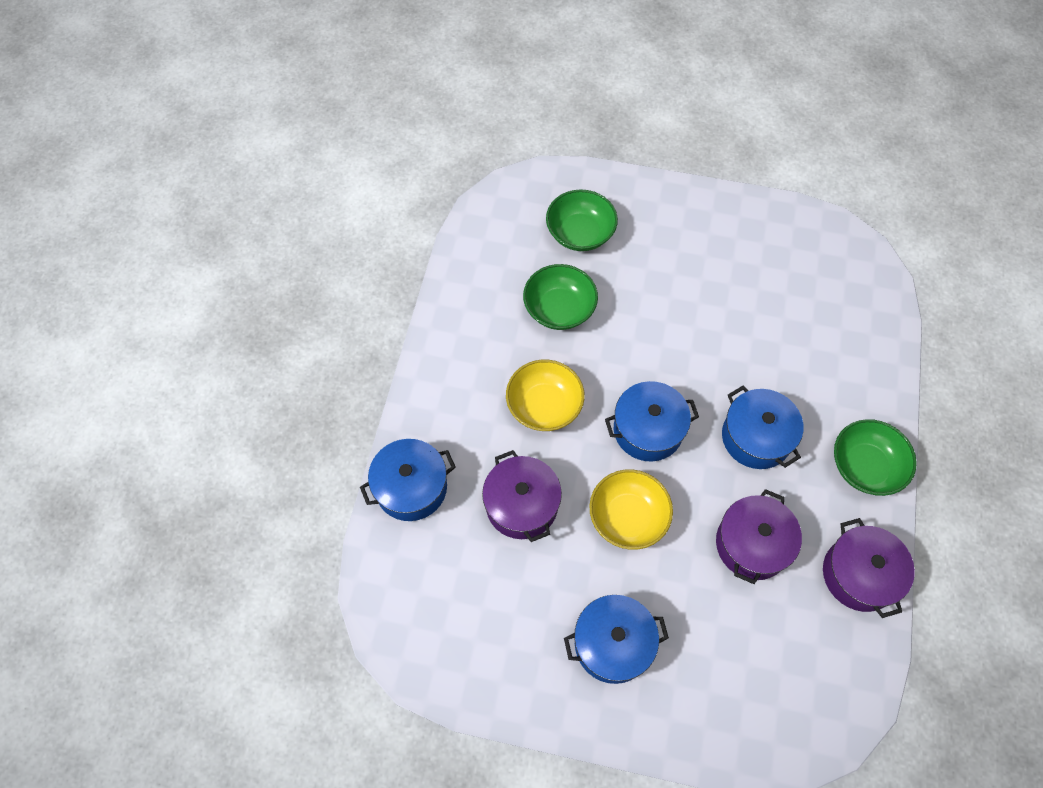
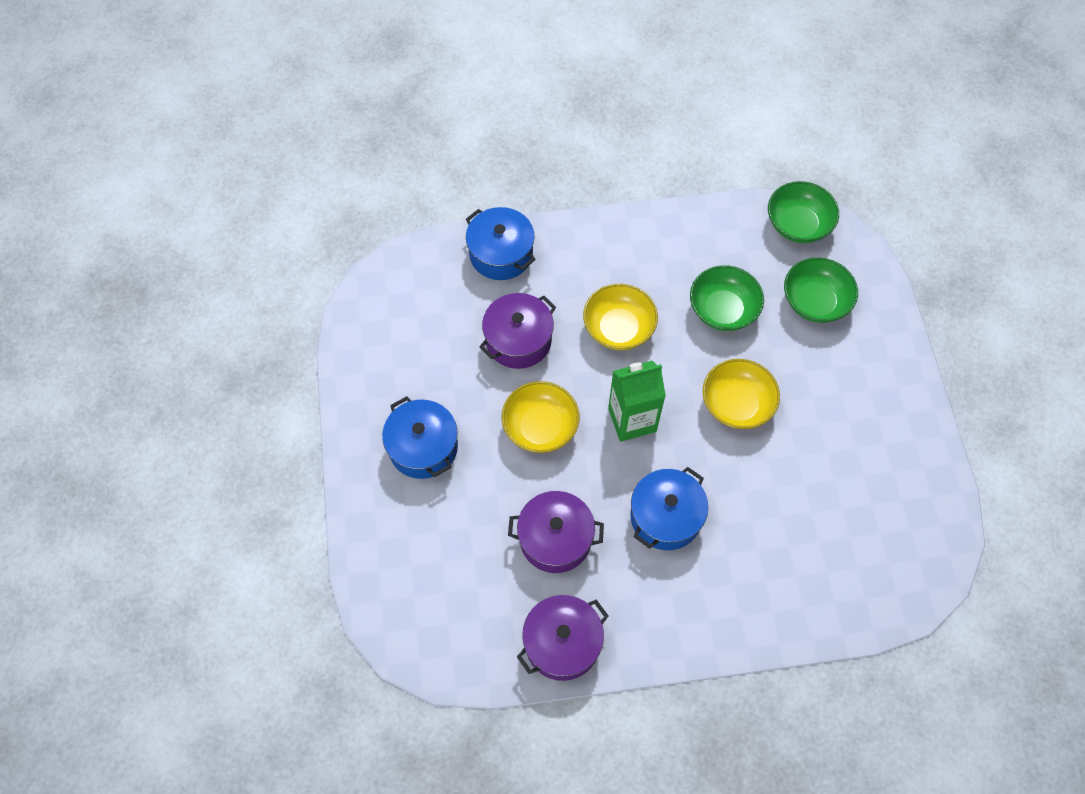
camera: 70 degrees right, 0 degrees up
blue pot [605,381,699,462] -> green carton [608,361,666,442]
green bowl [834,419,917,496] -> green bowl moved to [768,181,839,243]
none -> yellow bowl [702,359,780,429]

